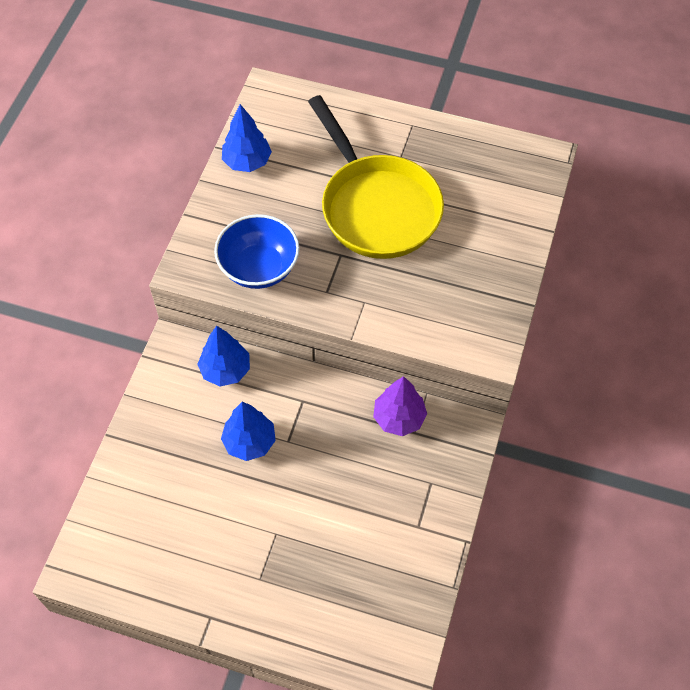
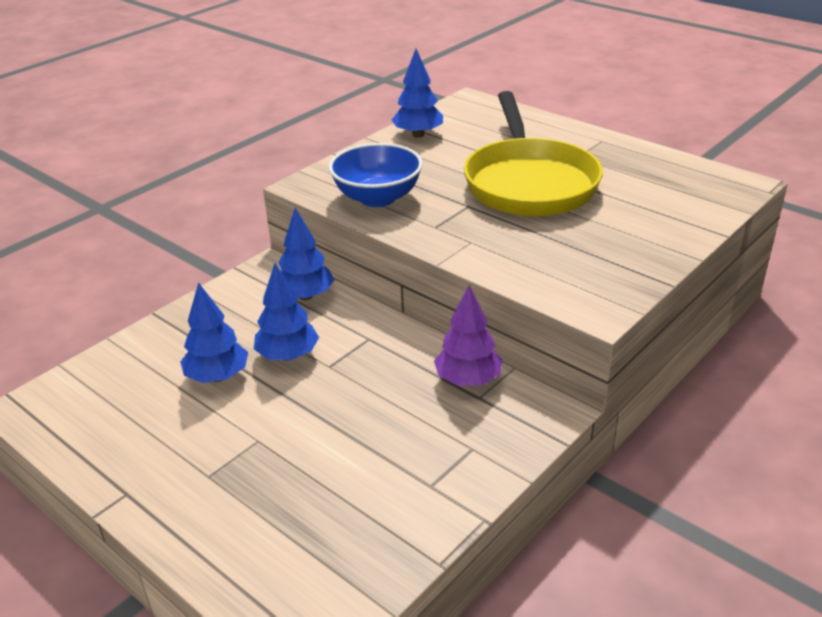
camera: 25 degrees right, 25 degrees down
none -> blue tree [180,282,248,383]

